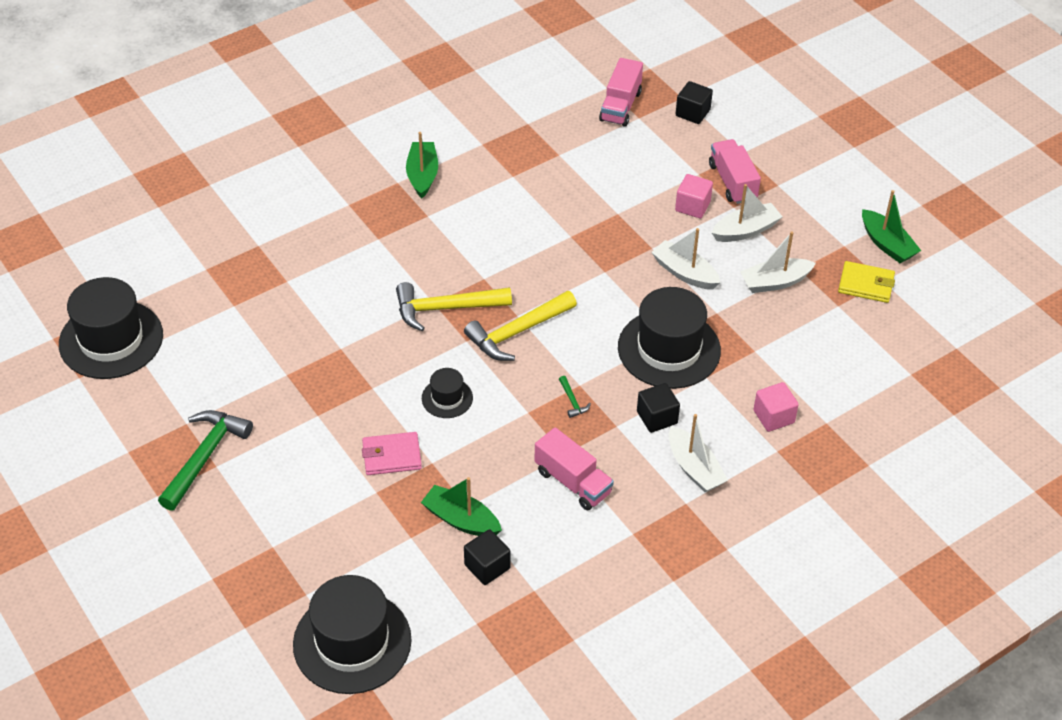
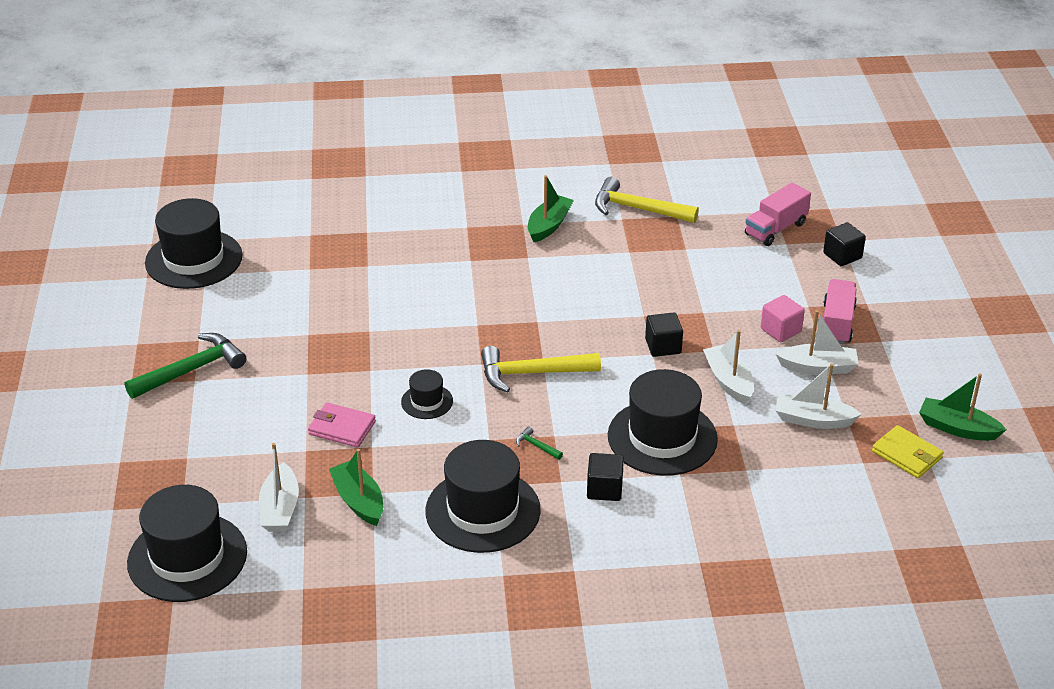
camera: 30 degrees right, 10 degrees down
yellow hammer [396,282,512,331] -> yellow hammer moved to [595,177,699,223]
black cube [464,529,510,585] -> black cube moved to [645,312,683,357]
pink truck [534,427,614,511] -> black hat [425,440,541,553]
green hammer [559,376,591,418] -> green hammer turned 120 degrees clockwise [516,427,563,460]
white boat [669,414,728,492] -> white boat moved to [259,443,299,532]
pink cube [754,382,799,432] -> none
green boat [862,190,921,263] -> green boat turned 120 degrees clockwise [919,373,1007,441]

